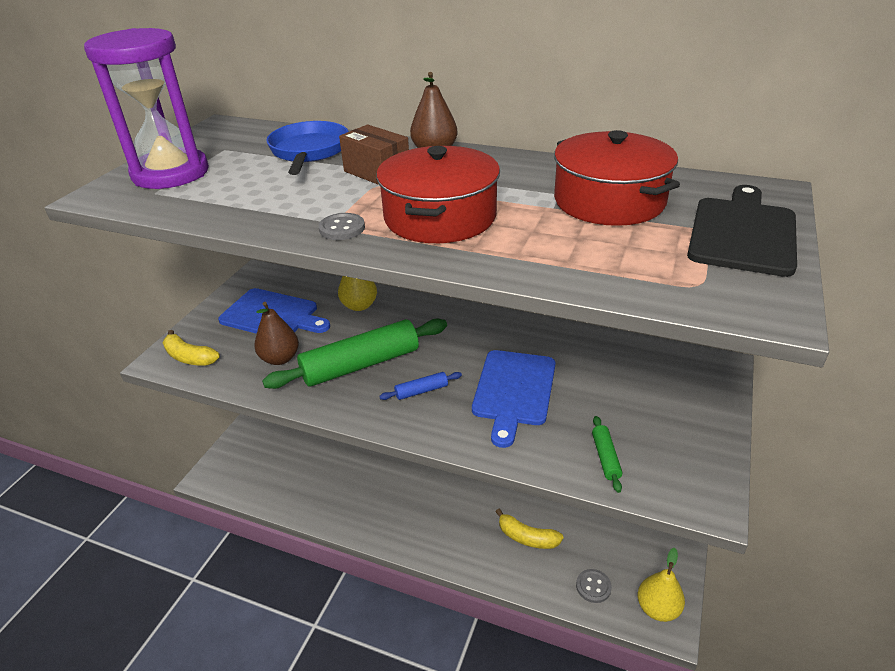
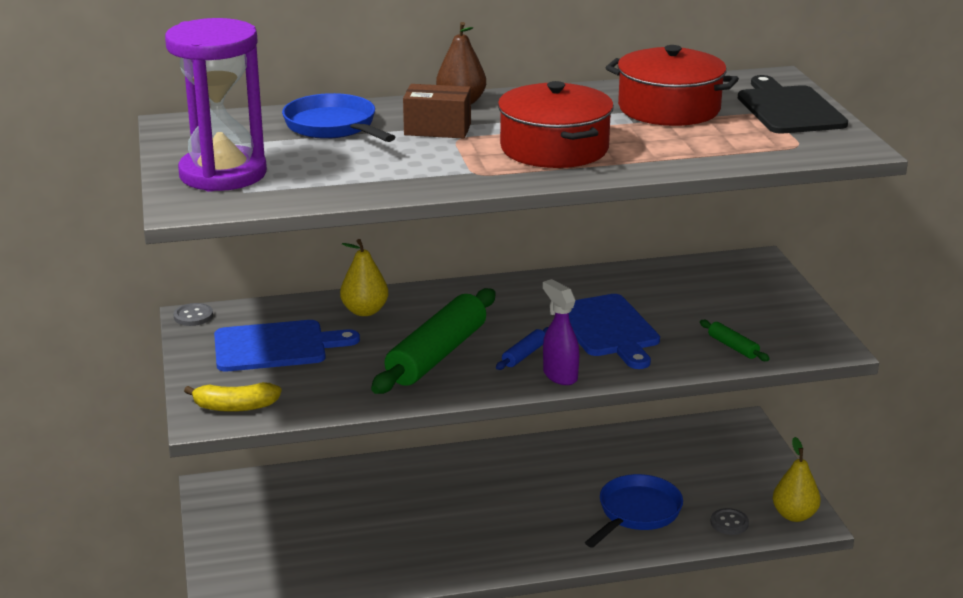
camera: 35 degrees left, 10 degrees down
brown pear [254,302,299,365] -> none
grey button [318,213,365,240] -> grey button moved to [174,303,213,326]
yellow banana [495,509,564,549] -> blue pan [585,474,683,547]
none -> purple spray bottle [543,279,579,385]

